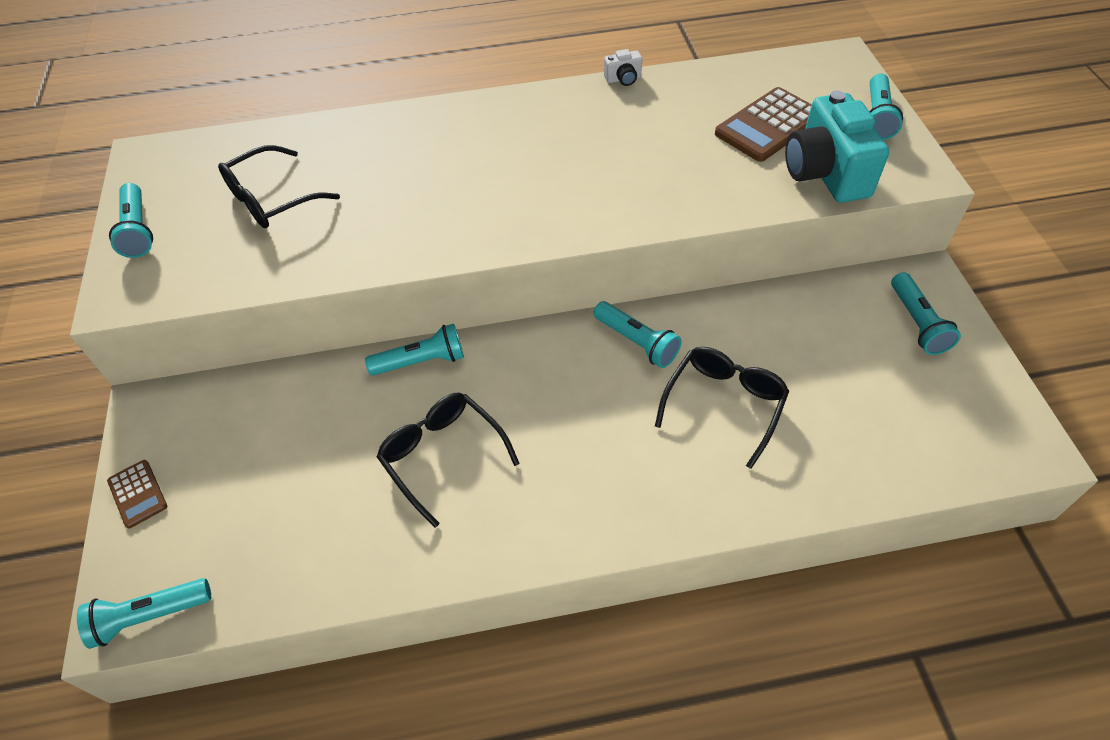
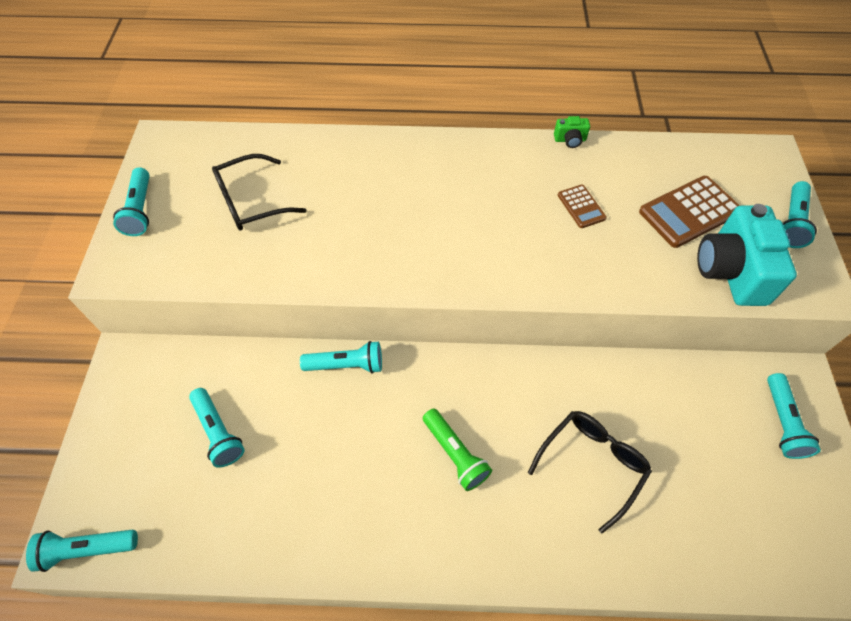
camera: 10 degrees right, 5 degrees up
brown calculator [107,460,167,528] -> brown calculator moved to [558,185,607,228]
black glasses [377,393,519,528] -> none
turquoise flashlight [593,301,682,368] -> turquoise flashlight moved to [189,388,245,468]
white camera [604,49,642,86] -> green camera [554,116,590,148]
none -> green flashlight [423,409,492,491]

